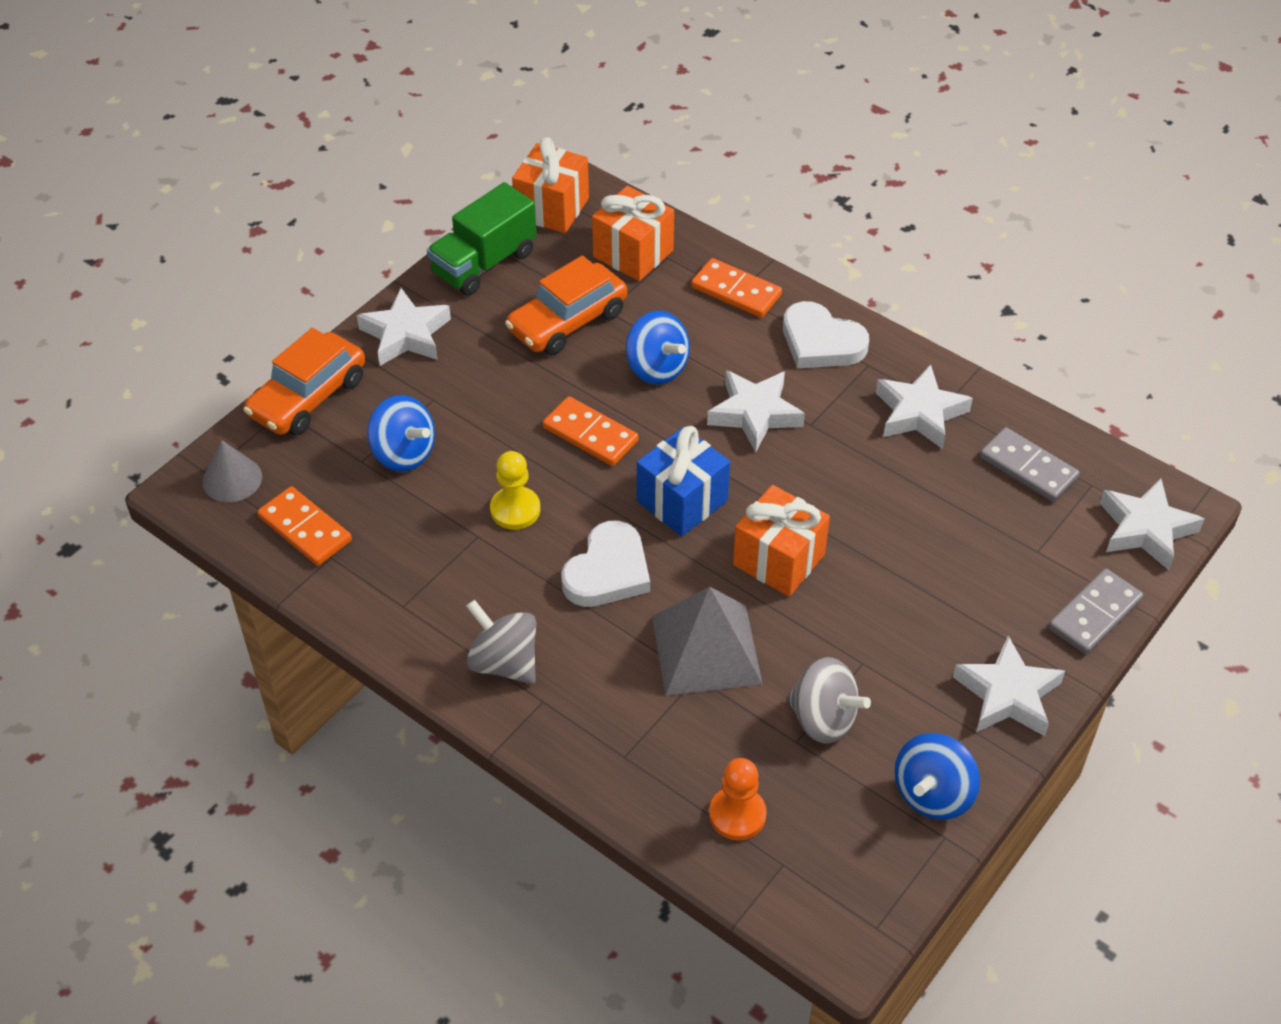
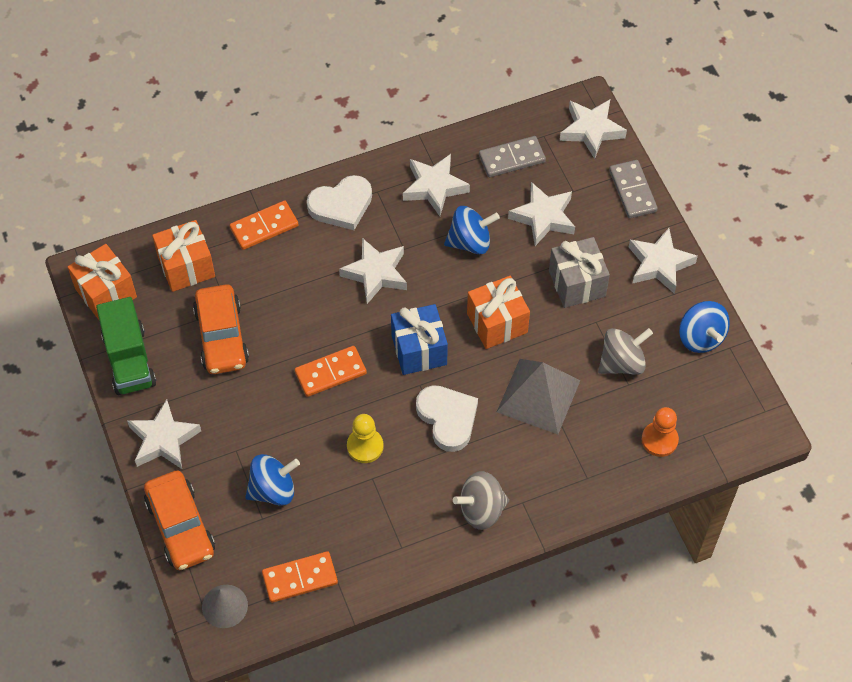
camera: 60 degrees left, 10 degrees up
blue spinning top [626,311,690,385] -> blue spinning top moved to [444,206,500,254]
none -> white star [508,182,575,246]
none -> grey gift [549,237,610,308]

